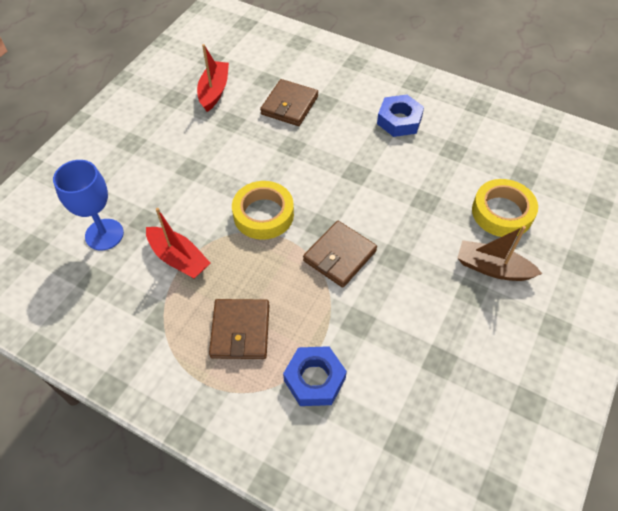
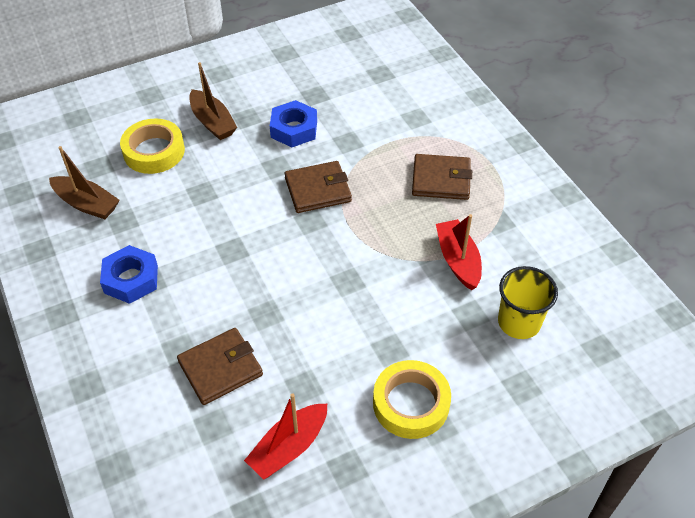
camera: 145 degrees left, 5 degrees down
blue goblet [53,160,124,250] -> yellow cup [498,266,558,339]
brown wallet [209,299,269,359] -> brown wallet turned 60 degrees clockwise [412,154,472,200]
yellow tape [232,181,294,240] -> yellow tape moved to [373,360,451,439]
blue nut [283,346,347,406] -> blue nut moved to [270,100,317,147]
none -> brown boat [49,146,120,219]

